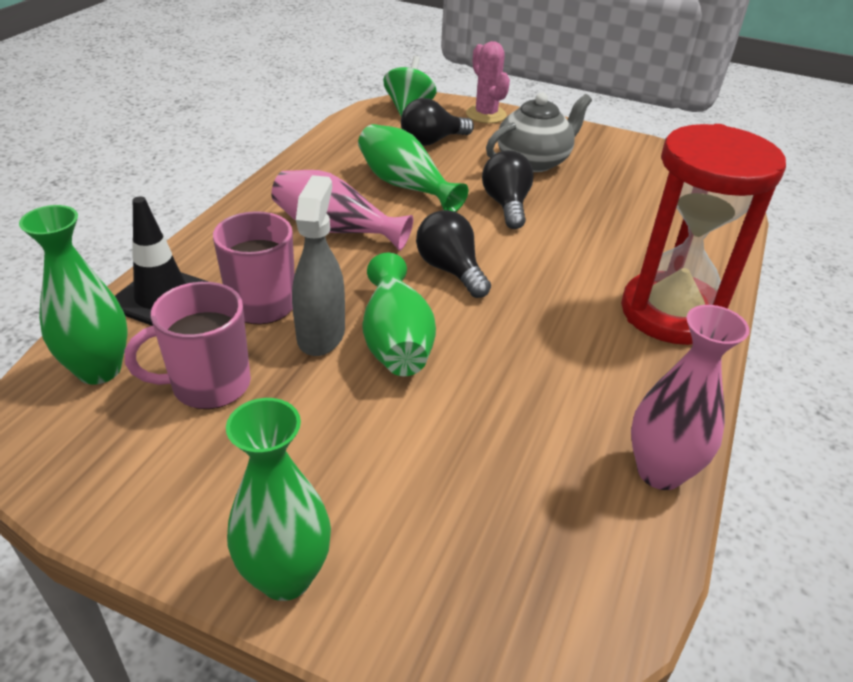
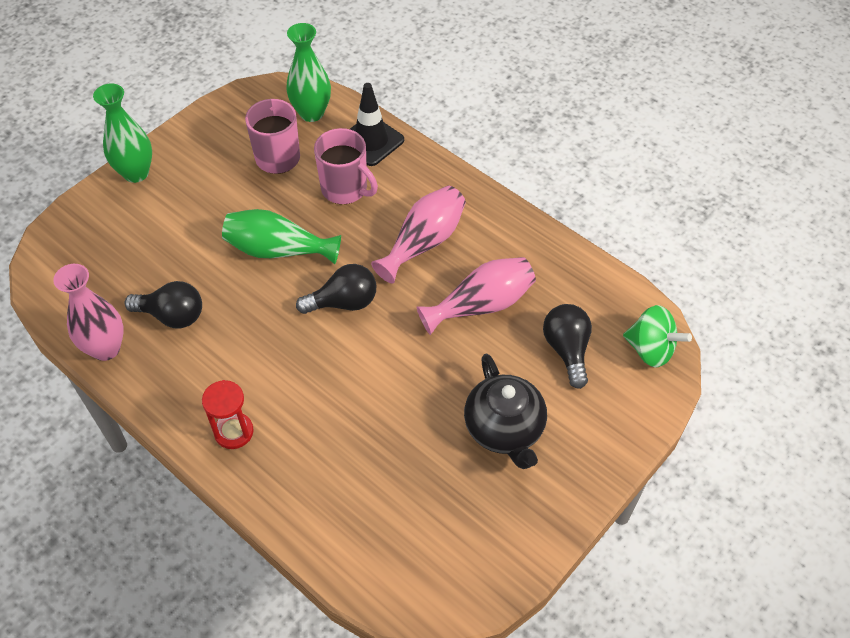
camera: 110 degrees right, 15 degrees up
grey spray bottle [292,175,345,356] -> none
green vase [358,124,468,212] -> pink vase [417,257,536,335]
pink cactus [466,41,510,123] -> none
black light bulb [482,150,534,229] -> black light bulb moved to [124,281,202,328]
grey teapot [486,92,592,172] -> black teapot [464,353,547,469]
red hourglass [621,124,786,345] -> red hourglass [202,380,253,449], size x0.47

